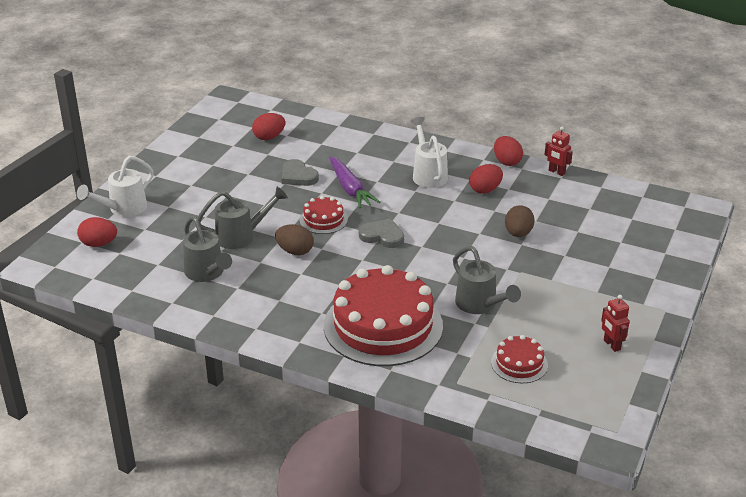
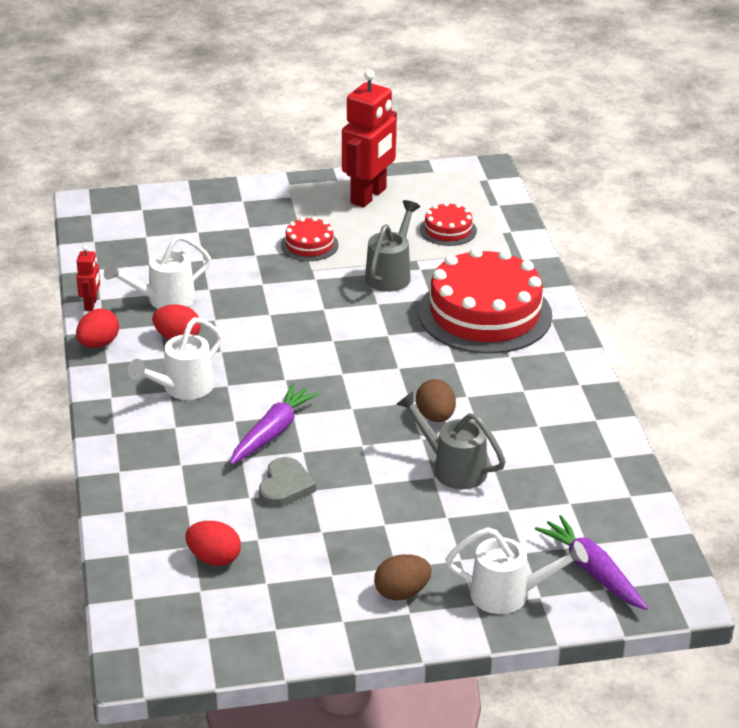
camera: 125 degrees left, 0 degrees up
red egg [77,217,117,247] -> purple carrot [535,515,648,610]
grey watering can [183,216,232,282] -> none
red cake [300,196,348,234] -> red cake moved to [281,217,339,261]
grey heart [359,219,404,248] -> none
brown egg [505,205,535,237] -> brown egg moved to [374,554,432,601]
red robot [601,295,630,352] -> red robot [342,70,397,207], size x2.18
none -> white watering can [104,235,211,309]

